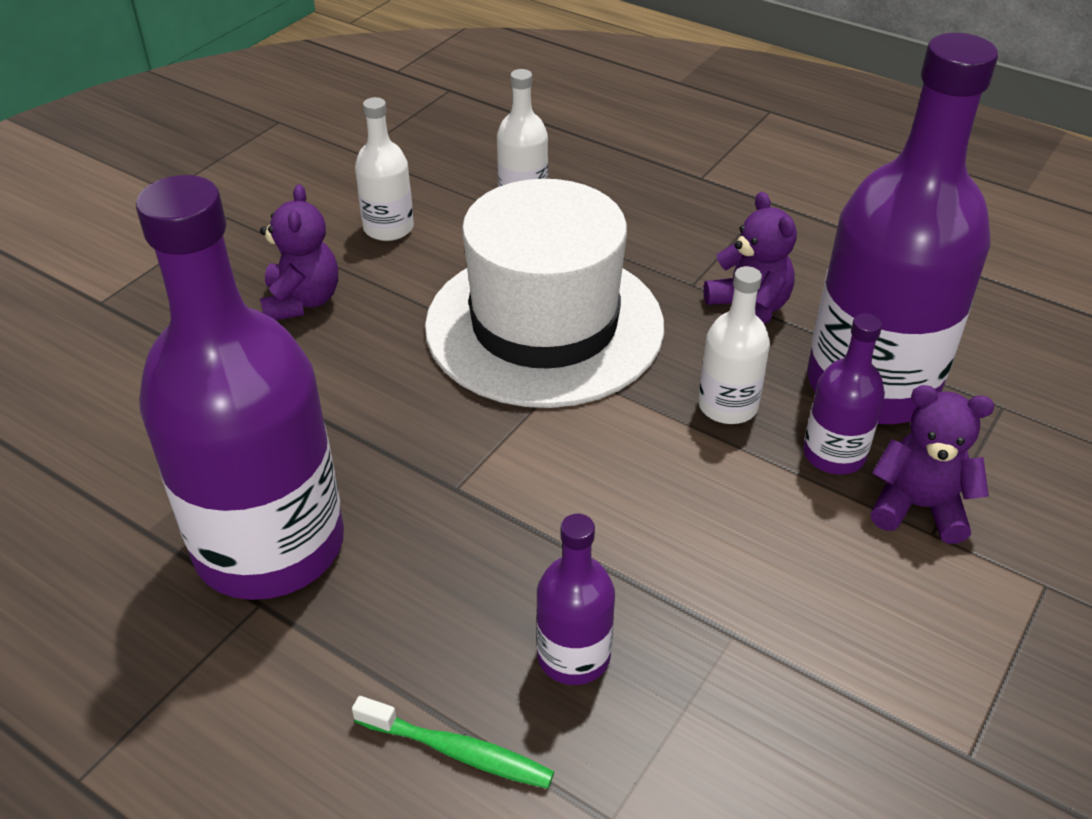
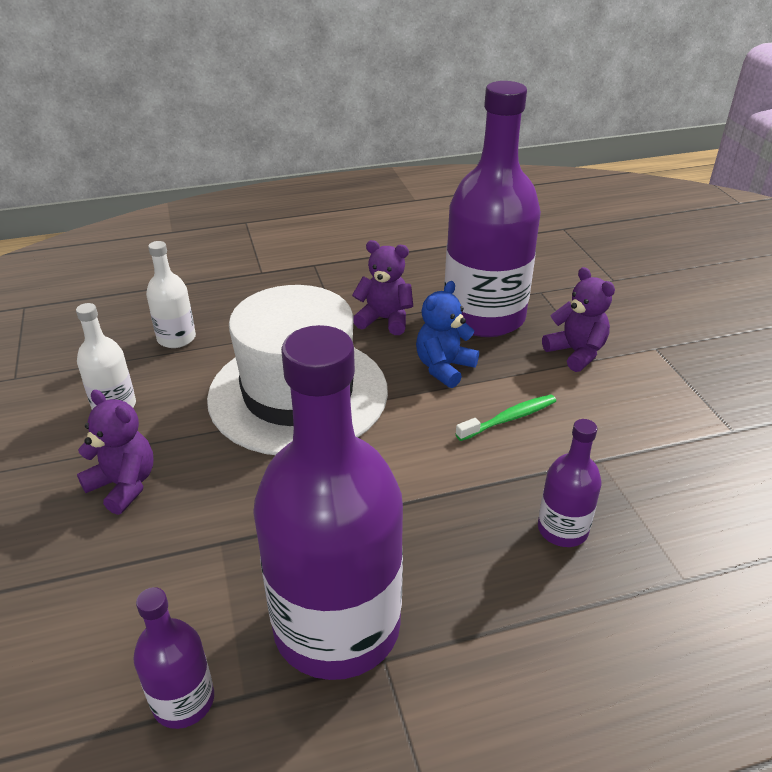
camera: 50 degrees left, 5 degrees down
green toothbrush [352,696,554,789] -> green toothbrush moved to [456,395,556,441]
white bottle [698,266,770,424] -> blue teddy bear [416,281,479,388]
purple bottle [803,313,885,475] -> purple bottle moved to [133,587,214,729]
purple teddy bear [871,385,994,544] -> purple teddy bear turned 90 degrees clockwise [542,267,615,372]

